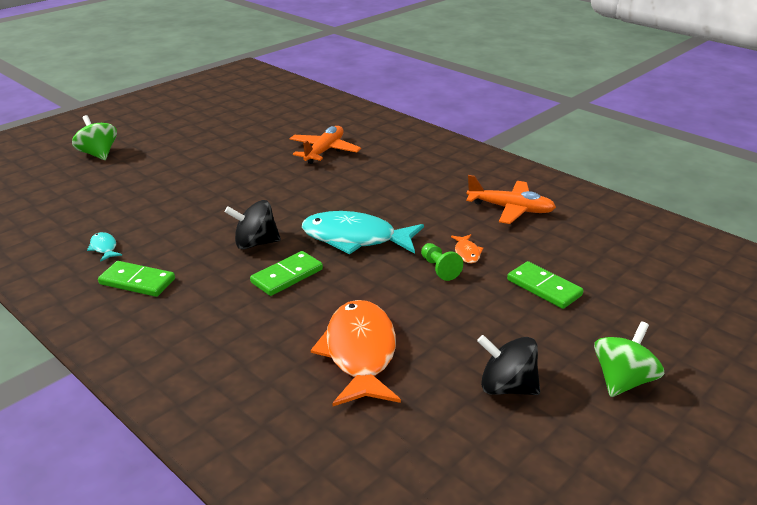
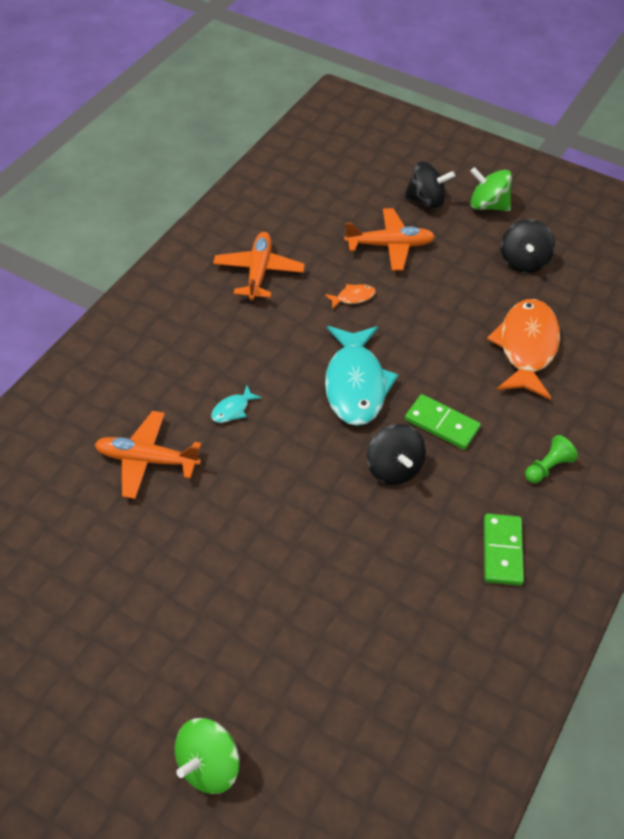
camera: 105 degrees left, 20 degrees up
turquoise fish [87,232,122,262] -> turquoise fish moved to [211,385,262,423]
orange fish [311,300,401,406] -> orange fish turned 120 degrees clockwise [487,299,560,400]
green pawn [421,243,463,281] -> green pawn moved to [525,435,578,483]
green domino [507,261,584,309] -> orange plane [344,208,435,271]
none -> black spinning top [404,161,455,209]

